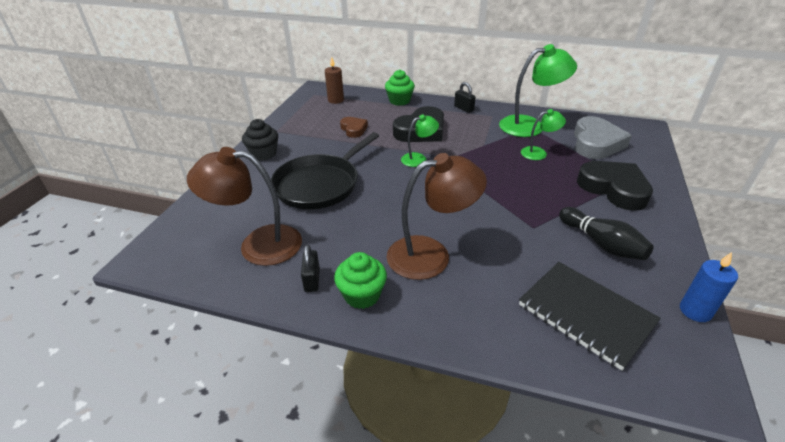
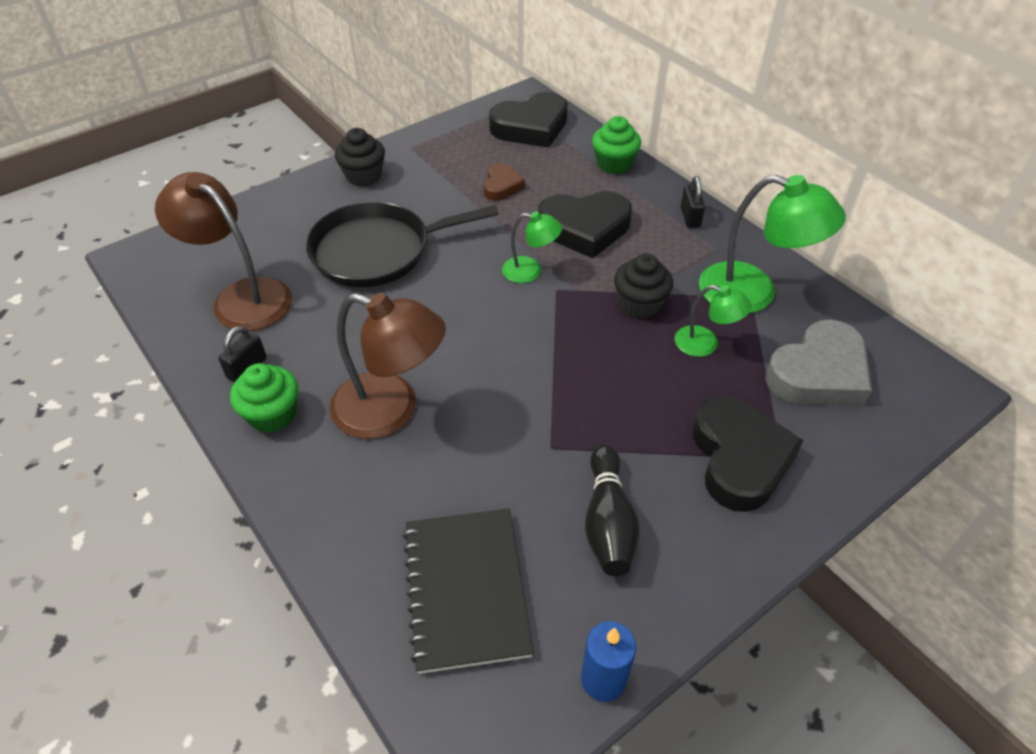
camera: 35 degrees right, 10 degrees up
brown candle [325,57,344,104] -> black heart [489,92,568,148]
none -> black cupcake [614,254,673,319]

